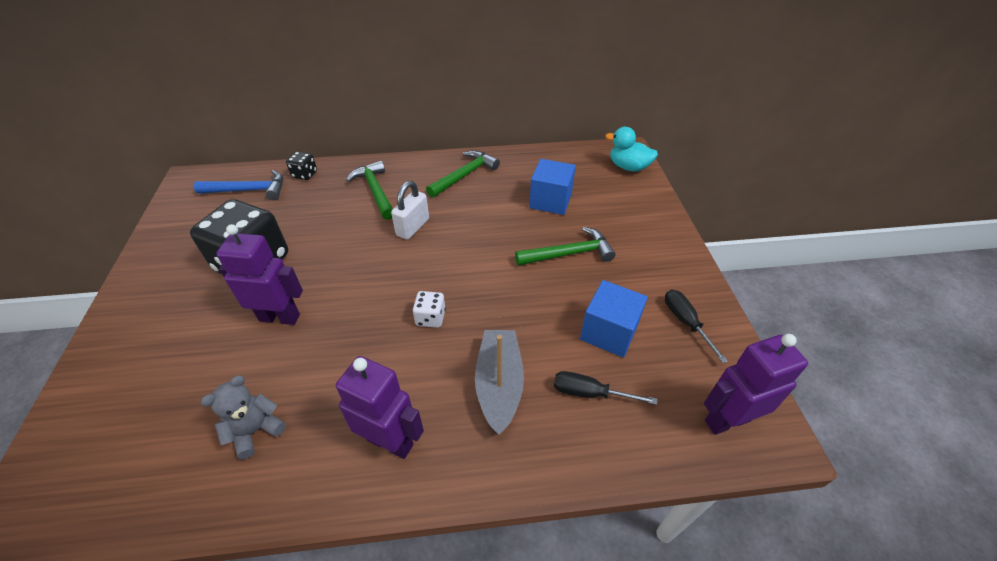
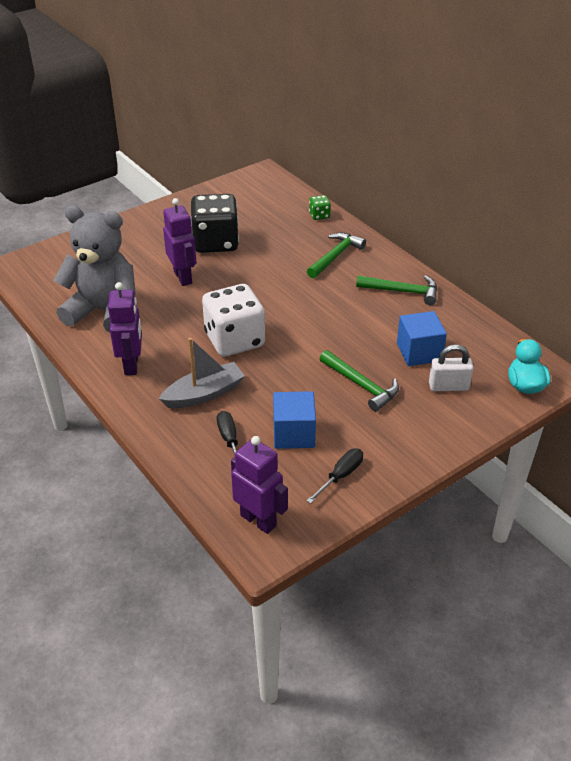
camera: 60 degrees right, 5 degrees down
blue hammer [194,170,283,200] -> none
grey teddy bear [201,376,286,460] -> grey teddy bear [53,206,136,332], size x2.25
black dice [286,152,317,180] -> green dice [309,195,331,220]
white padlock [391,181,429,240] -> white padlock moved to [429,345,474,391]
white dice [413,291,446,328] -> white dice [202,284,265,357], size x2.33

